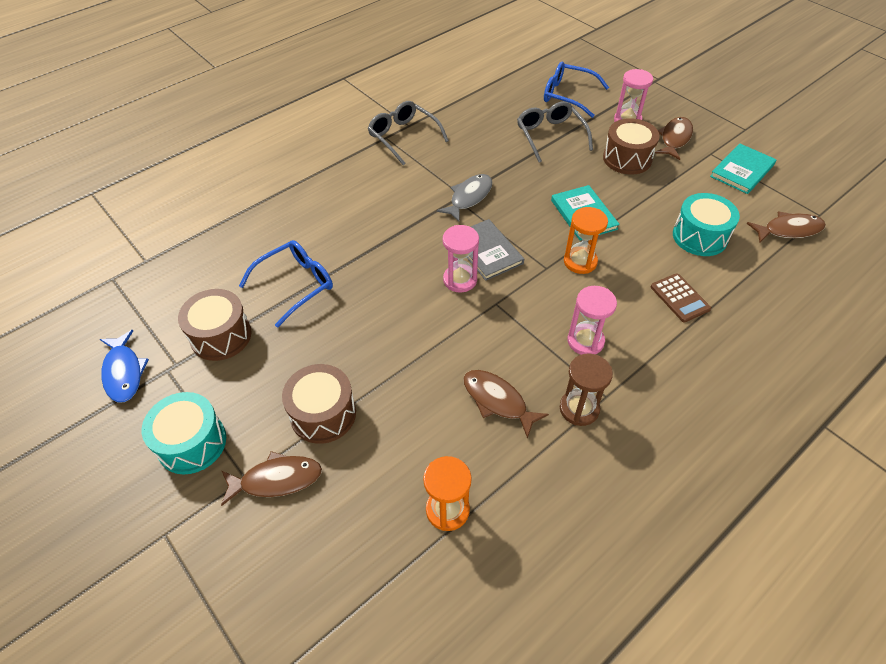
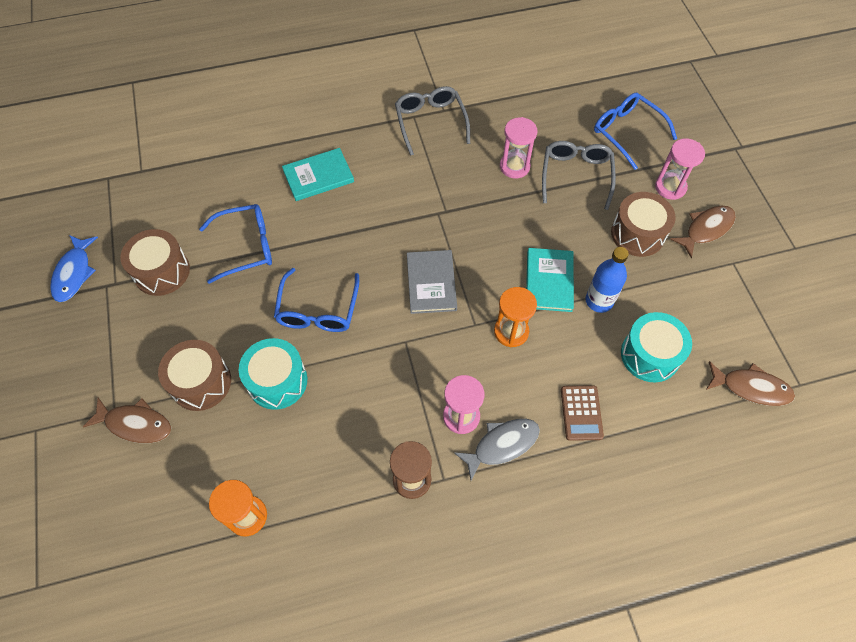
camera: 25 degrees right, 10 degrees up
turquoise drum [142,392,226,474] -> turquoise drum moved to [239,338,307,410]
grey fish [437,174,492,222] -> grey fish moved to [454,419,540,481]
pink hourglass [443,225,479,293] -> pink hourglass moved to [500,117,538,178]
brown fish [463,370,549,439] -> none
turquoise book [710,143,777,194] -> turquoise book moved to [282,148,354,201]
none -> blue glasses [274,268,359,332]
none -> blue bottle [585,247,629,313]

